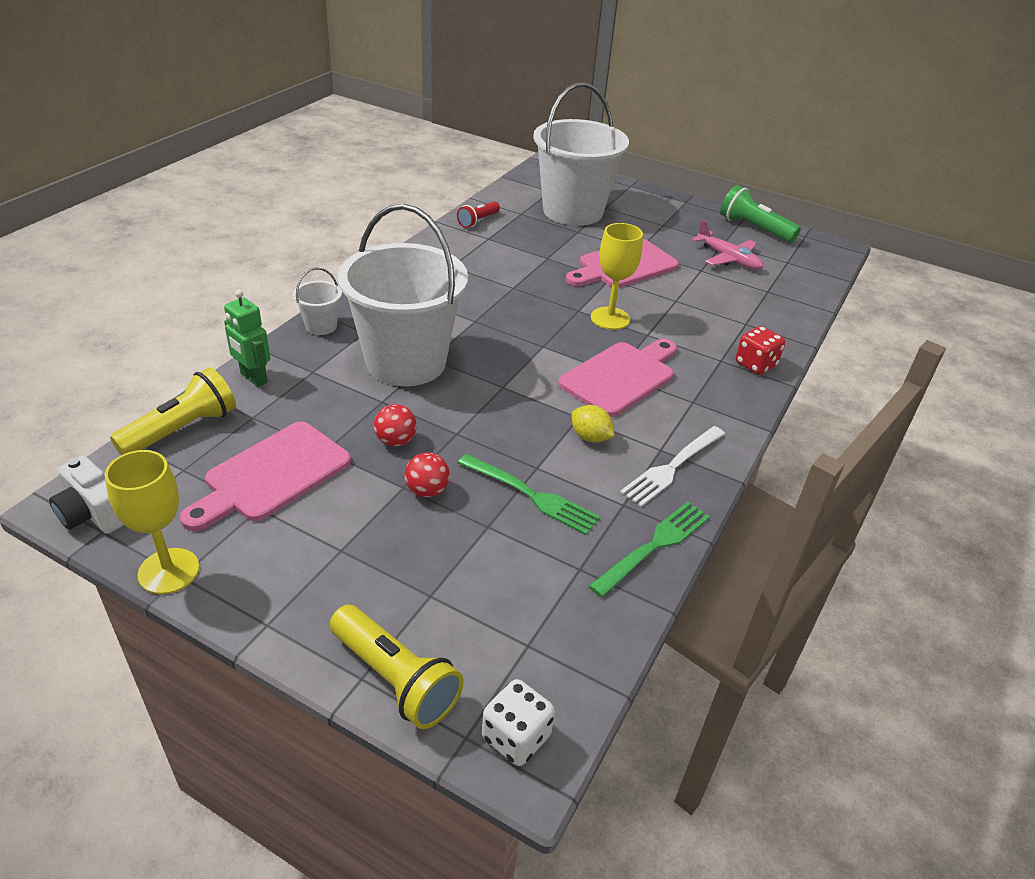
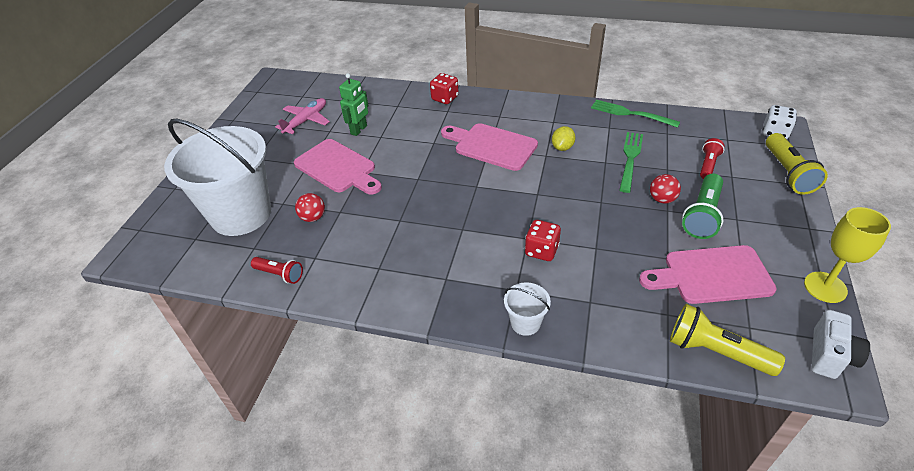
camera: 100 degrees left, 5 degrees up
pink cutting board [180,422,351,531] -> pink cutting board turned 150 degrees clockwise [639,245,777,304]
green robot [224,290,270,387] -> green robot moved to [339,73,369,136]
yellow flashlight [330,605,464,729] -> yellow flashlight turned 150 degrees clockwise [766,133,828,195]
white bucket [338,204,468,386] -> red dice [525,220,561,261]
red ball [374,404,417,446] -> red ball moved to [295,193,325,222]
yellow goblet [591,223,643,330] -> none
white fork [620,426,725,507] -> none
green flashlight [720,185,801,243] -> green flashlight moved to [682,173,723,239]
none -> red flashlight [700,138,724,179]

